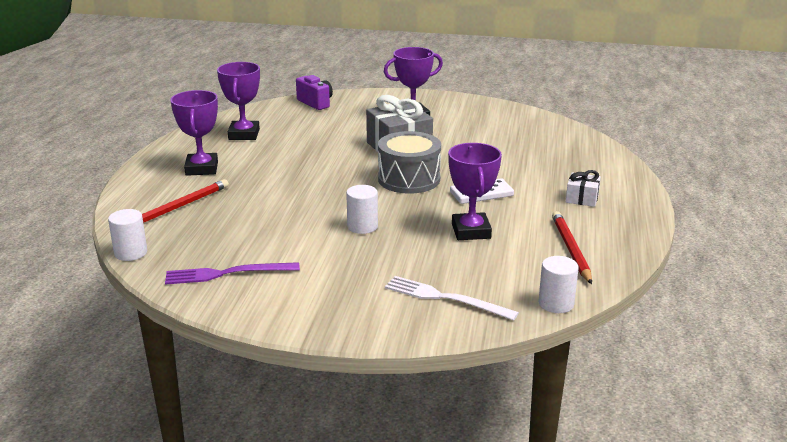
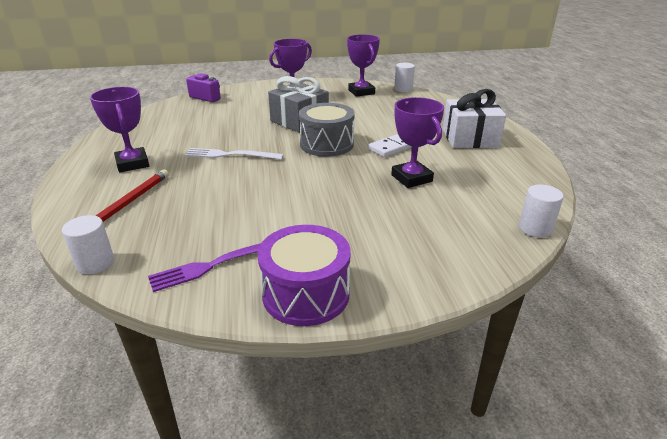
camera: 20 degrees left, 5 degrees up
purple trophy [217,62,260,140] -> purple trophy moved to [347,34,380,97]
white cylinder [346,185,378,234] -> white cylinder moved to [394,63,415,92]
white fork [385,276,519,320] -> white fork moved to [184,148,284,160]
red pencil [552,211,592,284] -> none
white gift [566,170,601,207] -> white gift [443,89,506,148], size x1.96
none -> purple drum [258,225,351,326]

